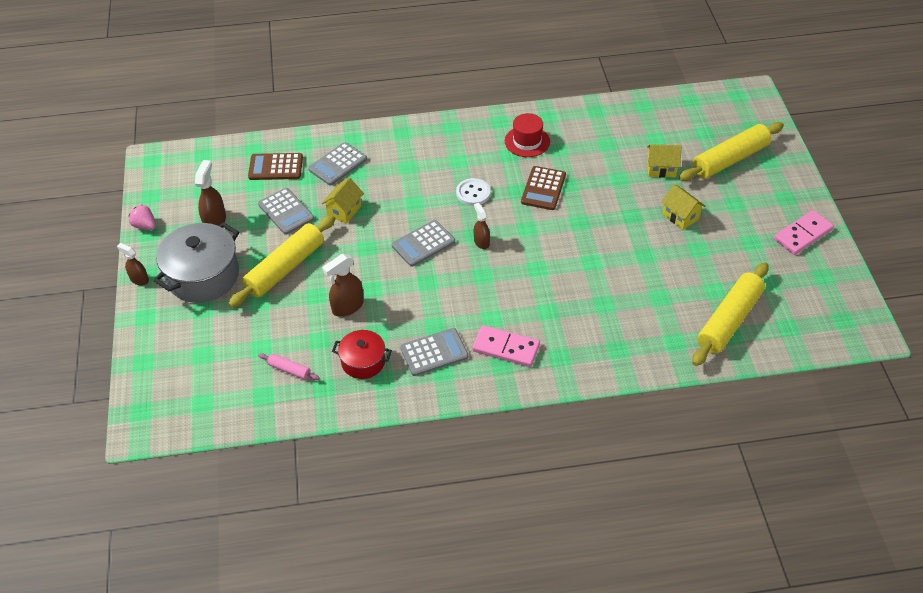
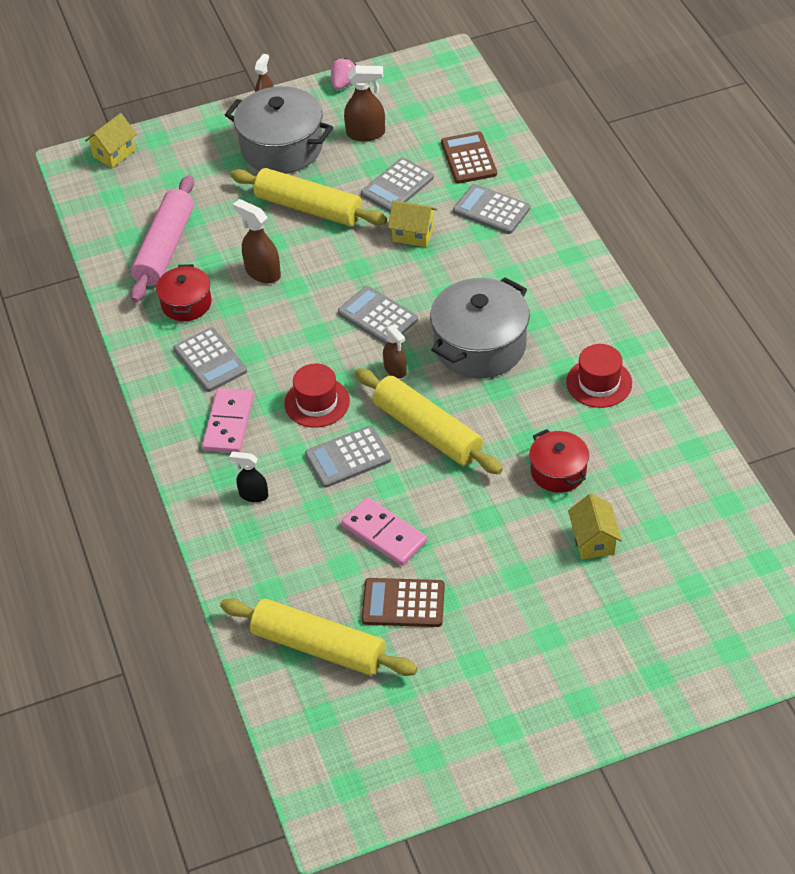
camera: 80 degrees right, 0 degrees up
pink rolling pin [258,353,320,380] -> pink rolling pin [130,175,194,302], size x2.26
white button [456,178,491,206] -> grey pot [430,277,530,378]
brown spray bottle [474,203,490,249] -> brown spray bottle turned 90 degrees clockwise [383,325,407,378]
brown calculator [521,166,566,210] -> brown calculator moved to [361,578,445,627]
yellow house [661,184,706,230] -> yellow house moved to [85,113,137,168]
yellow rolling pin [679,122,784,181] -> yellow rolling pin moved to [355,368,503,474]
pink domino [774,210,834,255] -> pink domino moved to [342,497,427,566]
none -> black spray bottle [230,452,268,502]
none -> red hat [284,364,350,428]
none -> grey calculator [305,426,391,488]
none -> red pot [529,429,589,493]

